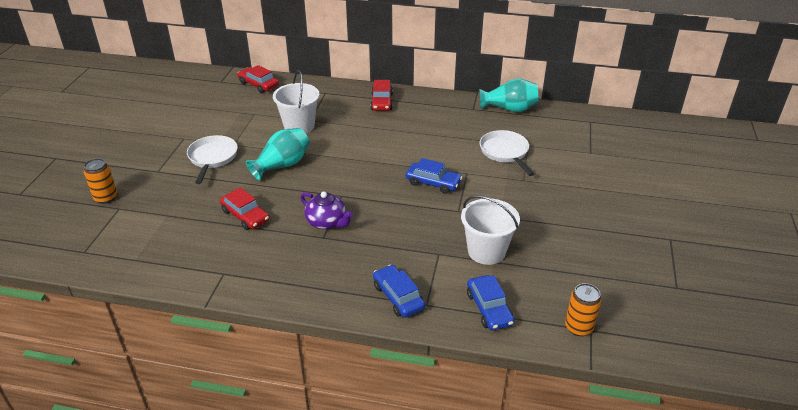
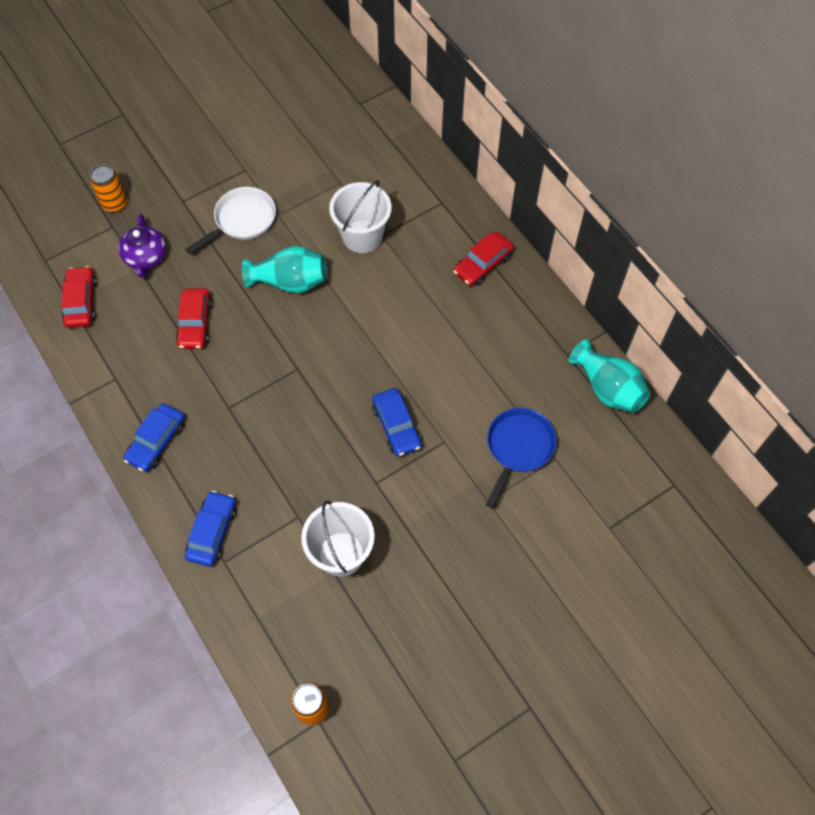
camera: 45 degrees right, 25 degrees up
red car [237,65,279,93] -> red car moved to [61,266,97,328]
purple teapot [301,192,353,229] -> purple teapot moved to [118,214,166,278]
blue car [467,275,514,330] -> blue car moved to [123,403,185,472]
white pan [480,130,534,176] -> blue pan [486,408,557,508]

